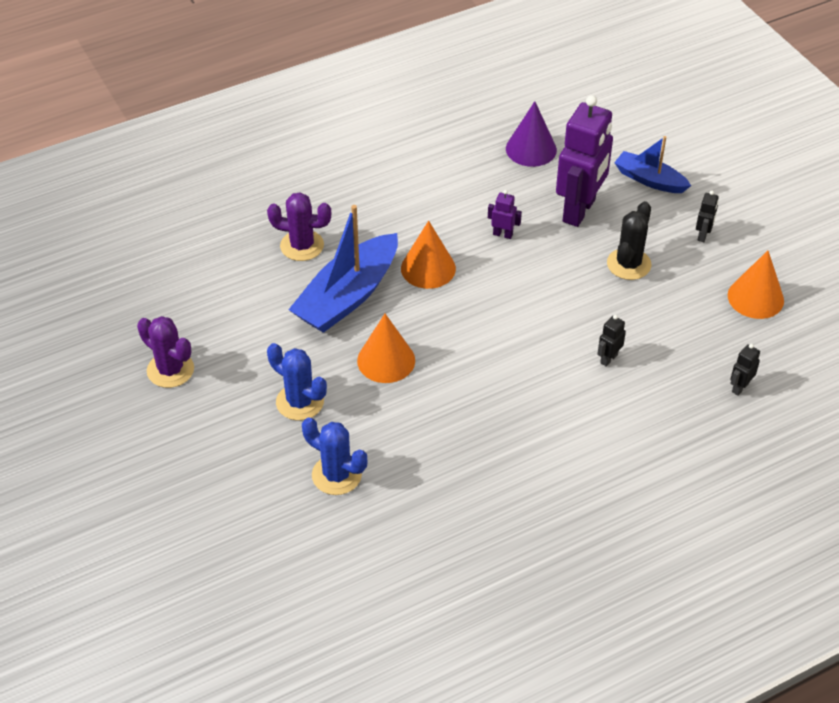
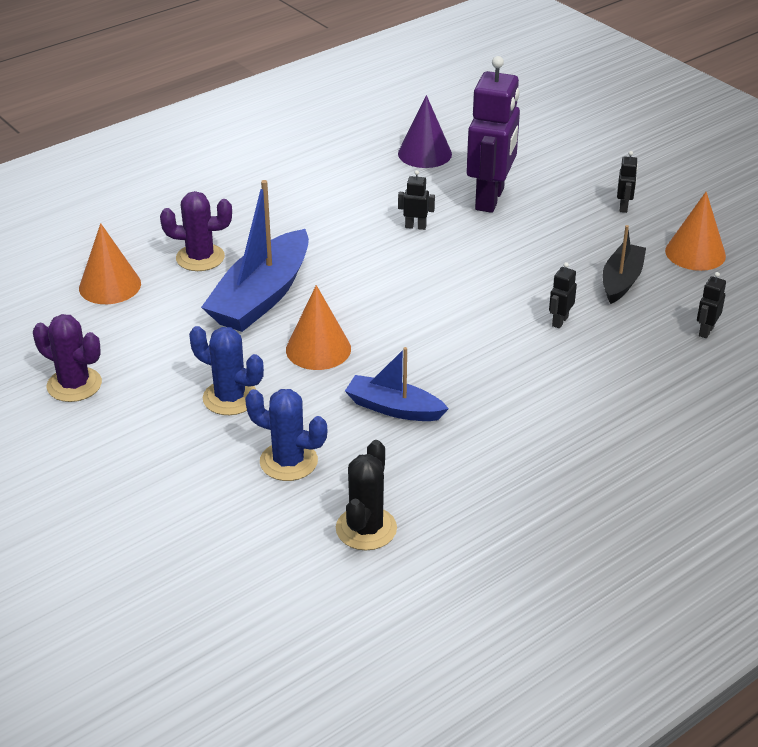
camera: 10 degrees left, 10 degrees down
orange cone [401,221,456,289] -> orange cone moved to [79,223,141,304]
purple robot [488,190,522,239] -> black robot [398,170,435,230]
black cactus [607,201,651,280] -> black cactus moved to [336,440,397,550]
blue boat [614,136,691,193] -> blue boat moved to [345,347,449,421]
none -> black boat [602,225,646,304]

